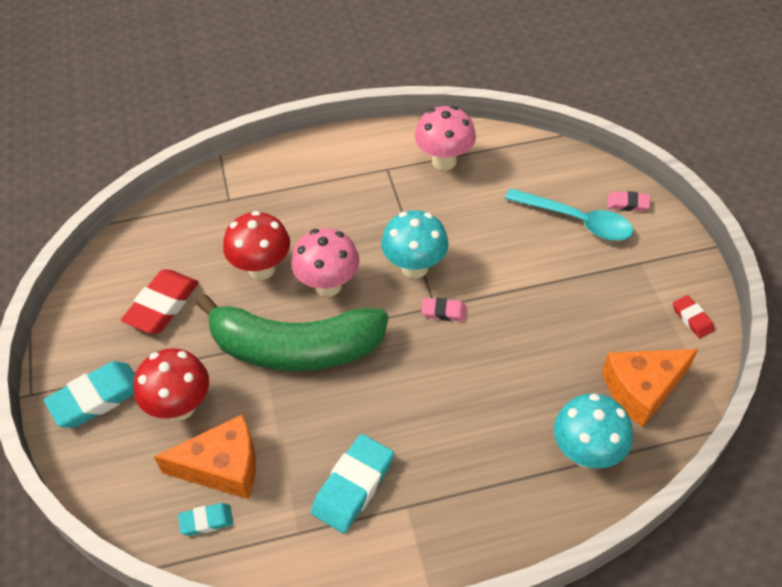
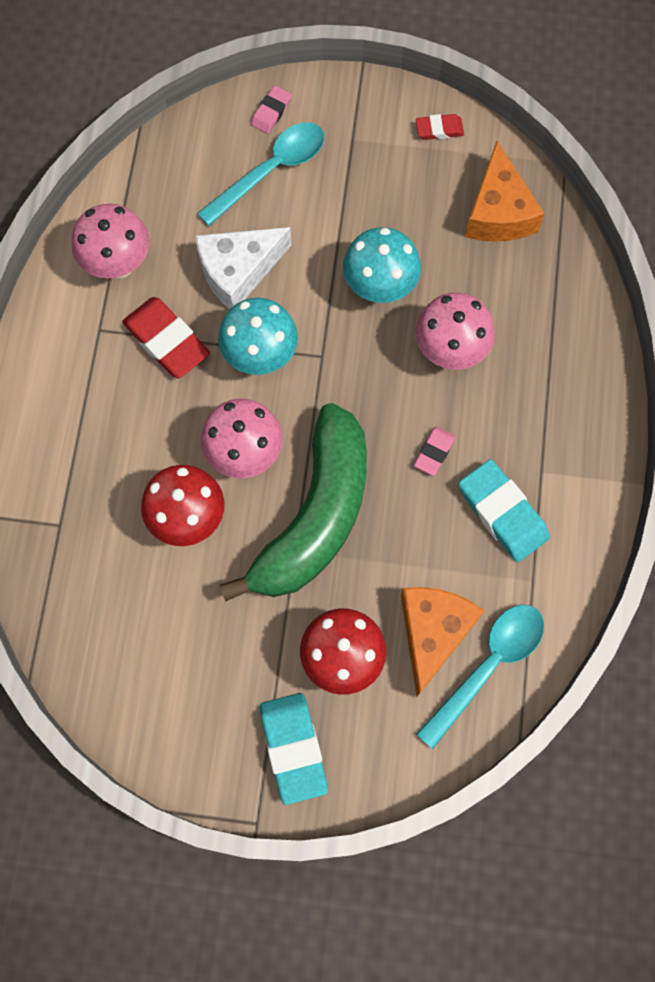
camera: 70 degrees left, 20 degrees up
red eraser [121,269,199,334] -> red eraser moved to [122,297,210,378]
turquoise eraser [178,503,233,536] -> turquoise spoon [416,605,544,749]
pink eraser [421,298,467,321] -> pink eraser moved to [414,426,456,476]
turquoise mushroom [554,394,633,468] -> turquoise mushroom moved to [343,227,421,303]
none -> white cheese [195,227,291,309]
none -> pink mushroom [415,293,495,370]

